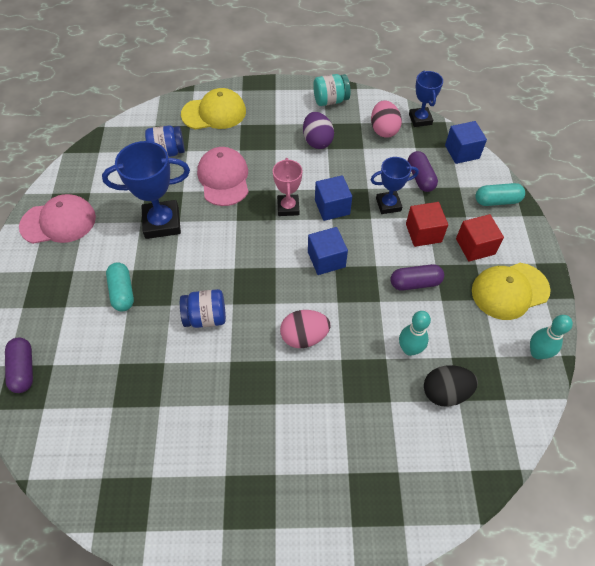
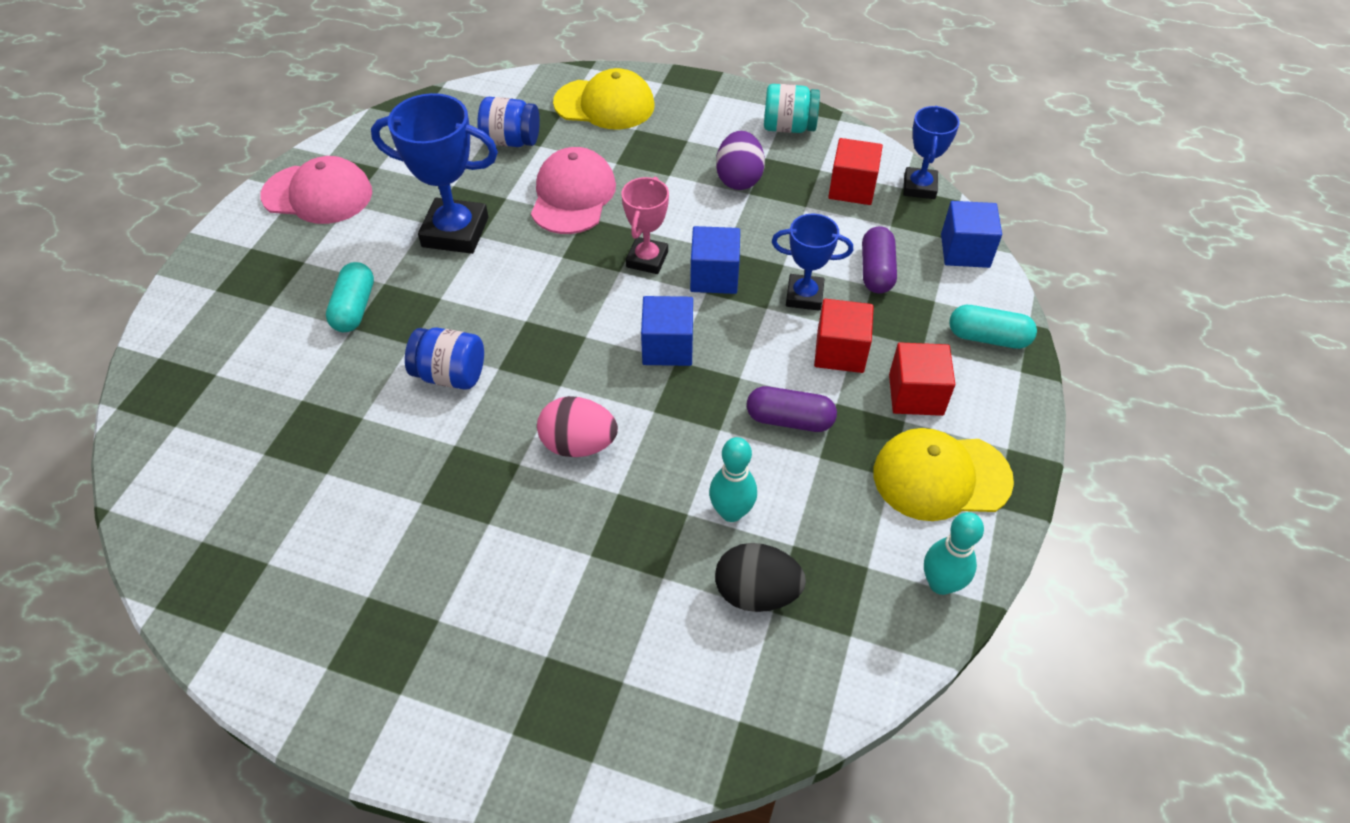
camera: 20 degrees right, 5 degrees down
purple capsule [5,338,33,393] -> none
pink egg [371,100,402,138] -> red cube [828,138,883,205]

